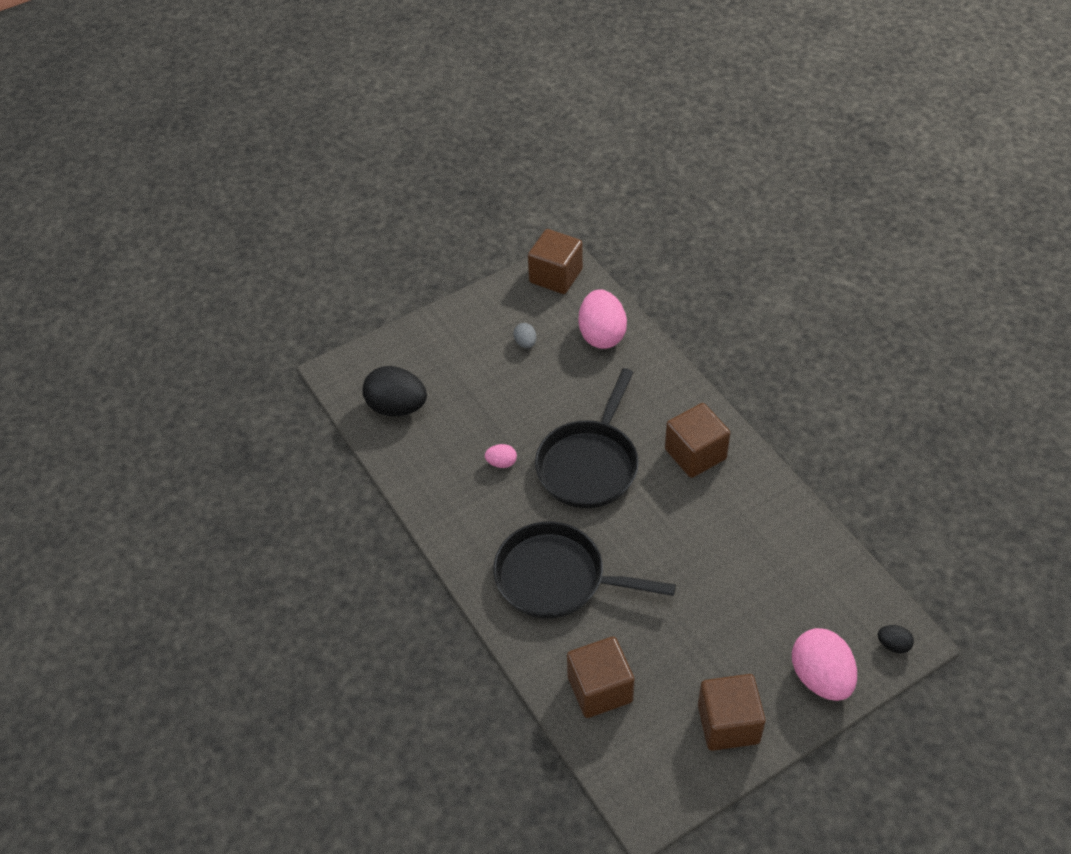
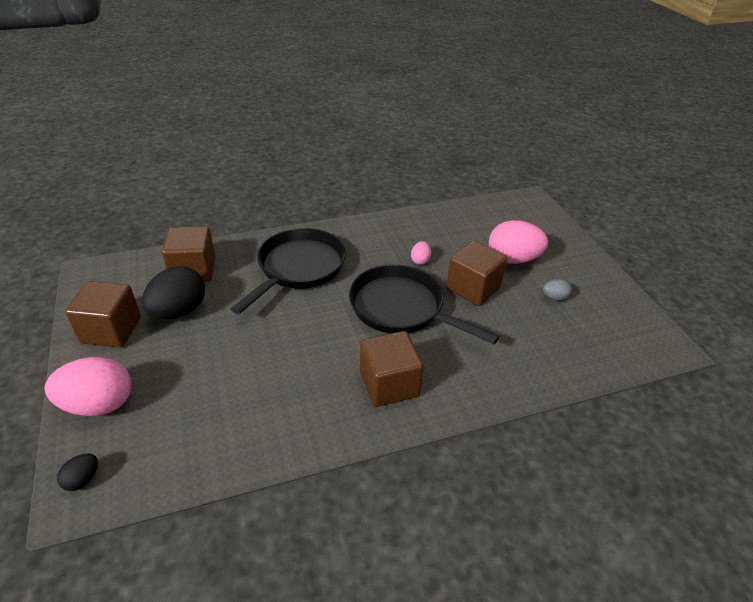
camera: 100 degrees right, 10 degrees down
black egg [363,366,427,416] -> black egg moved to [142,266,205,319]
brown cube [528,229,583,294] -> brown cube moved to [446,241,507,306]
pink egg [578,289,627,349] -> pink egg moved to [489,220,548,264]

